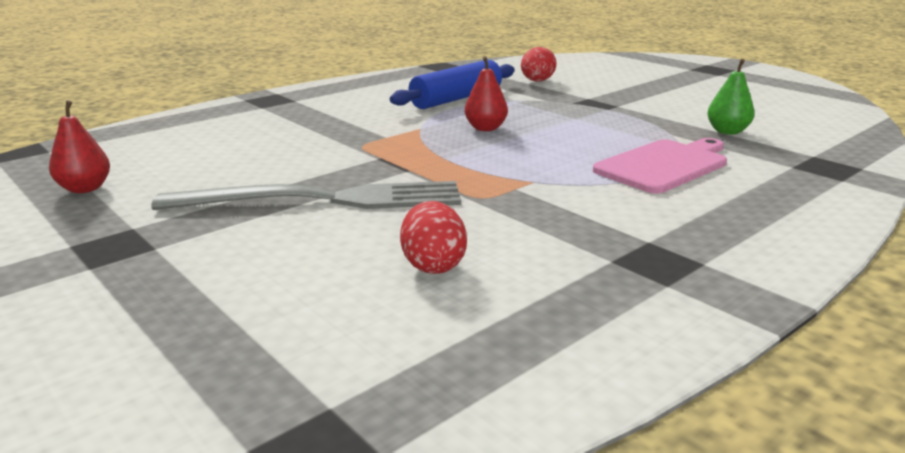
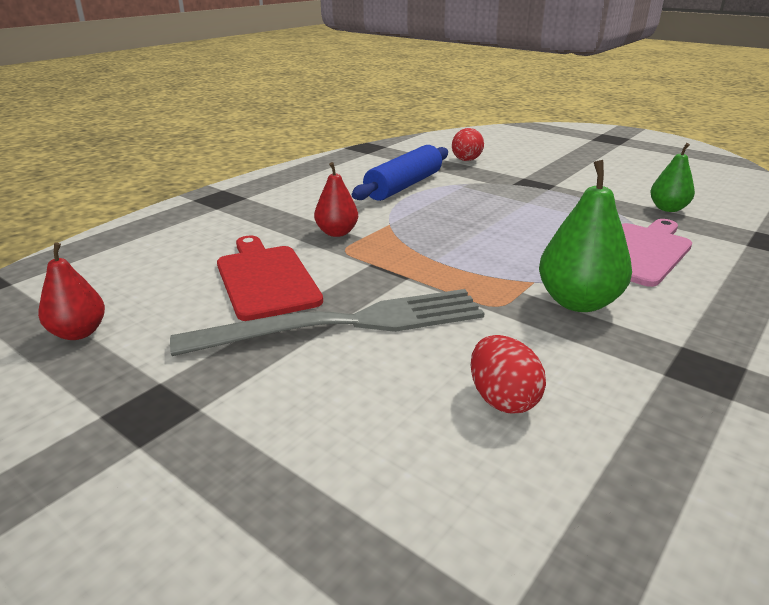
camera: 10 degrees left, 5 degrees up
red pear [465,56,508,131] -> red pear moved to [314,162,358,237]
none -> red cutting board [217,235,323,321]
none -> green pear [539,160,632,312]

